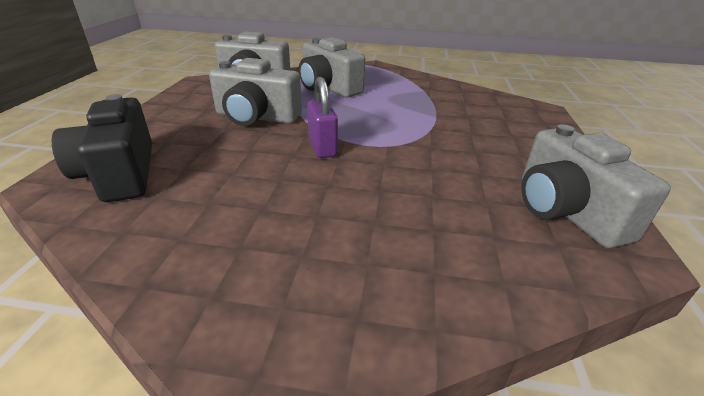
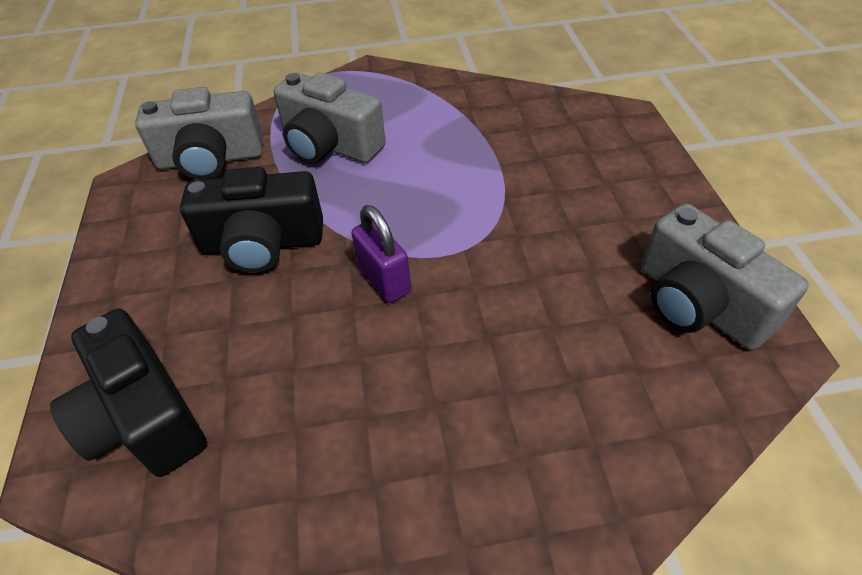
camera: 15 degrees left, 15 degrees up
grey camera [209,58,302,126] -> black camera [180,167,323,273]

